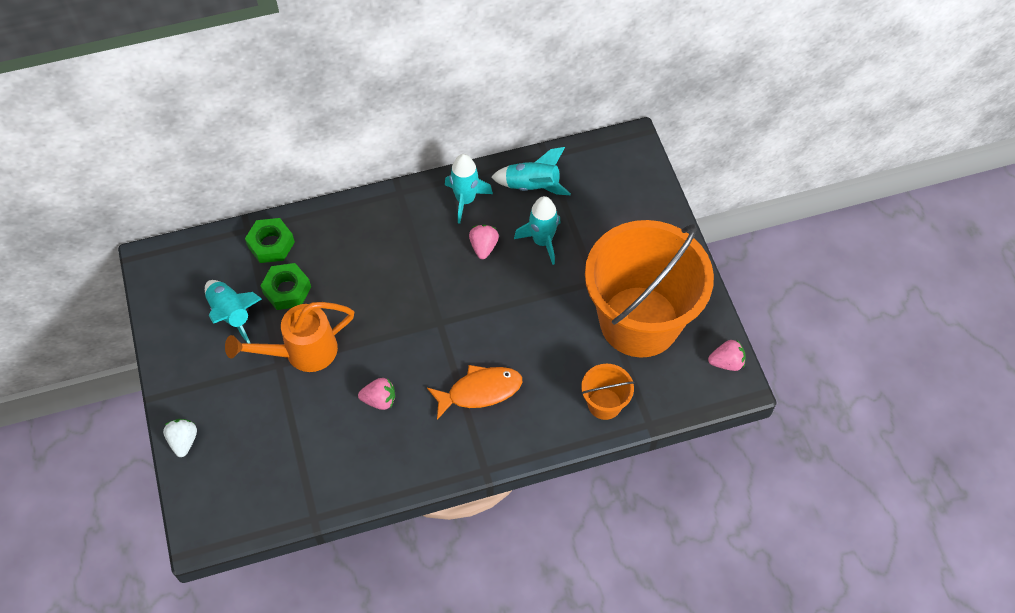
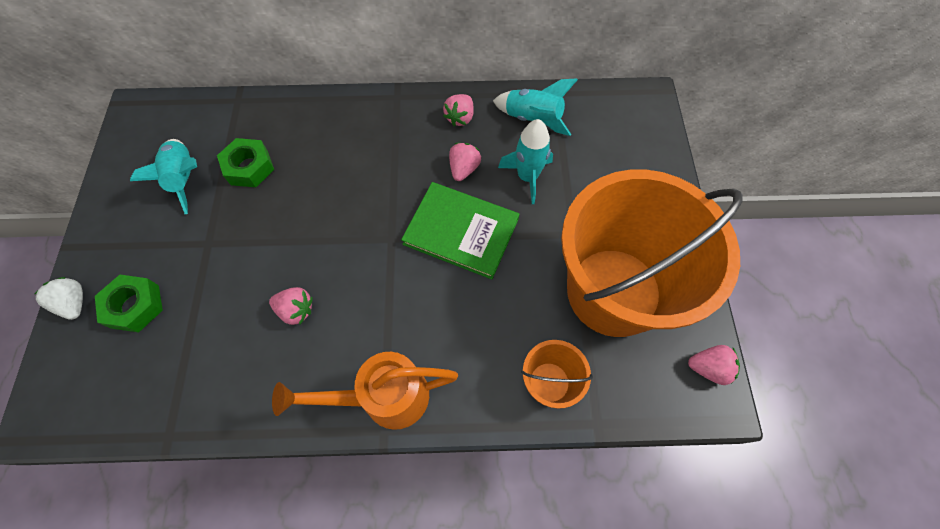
camera: 15 degrees right, 5 degrees up
white strawberry [163,419,197,457] -> white strawberry turned 45 degrees counterclockwise [35,277,83,320]
orange watering can [225,302,354,372] -> orange watering can moved to [272,352,458,430]
green nut [245,218,295,263] -> green nut moved to [95,275,163,333]
orange fish [427,365,522,420] -> none
turquoise rocket [445,154,493,224] -> pink strawberry [443,94,474,126]
none -> green book [401,182,519,279]

